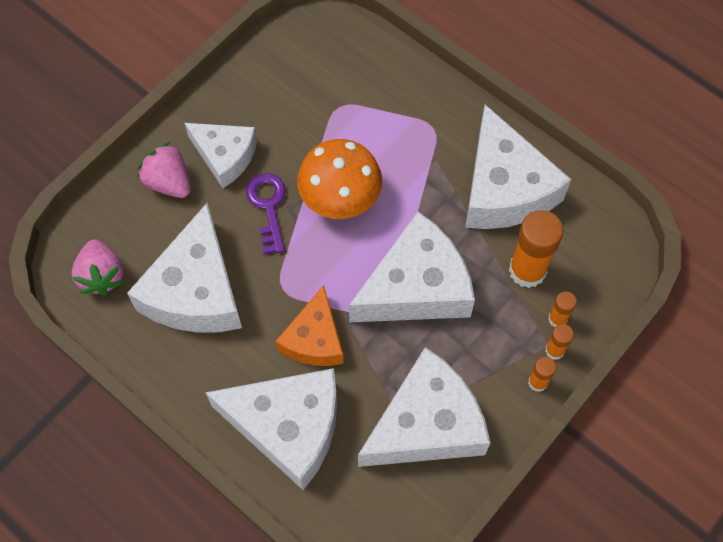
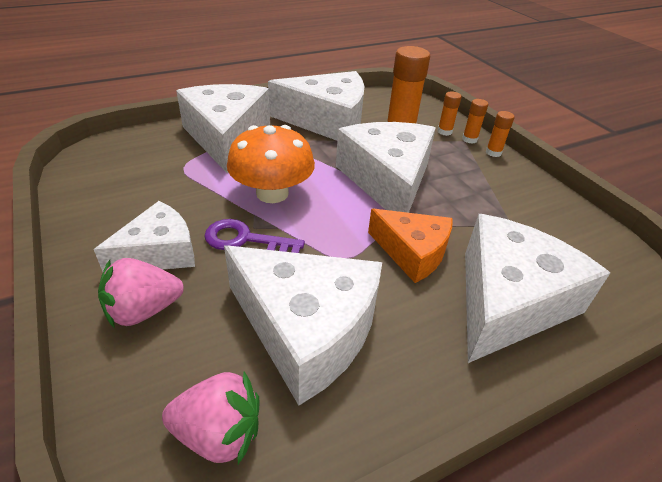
camera: 70 degrees left, 25 degrees down
white cheese [358,347,490,467] -> white cheese moved to [176,84,270,173]

